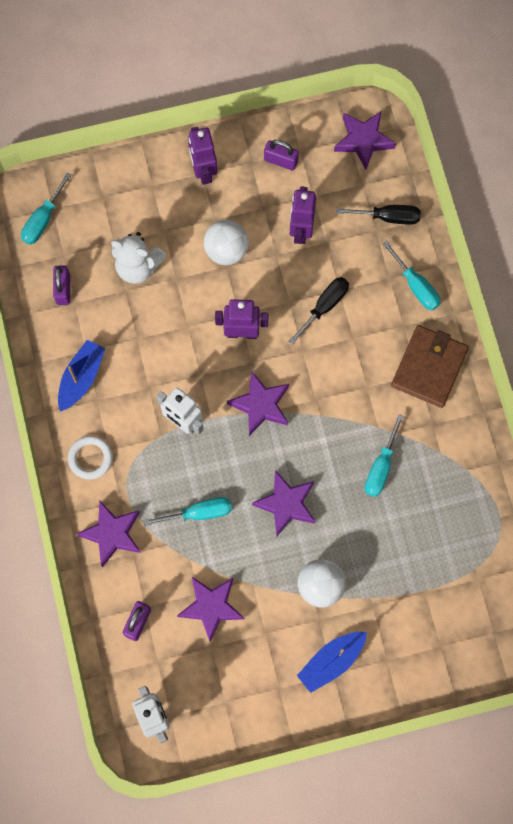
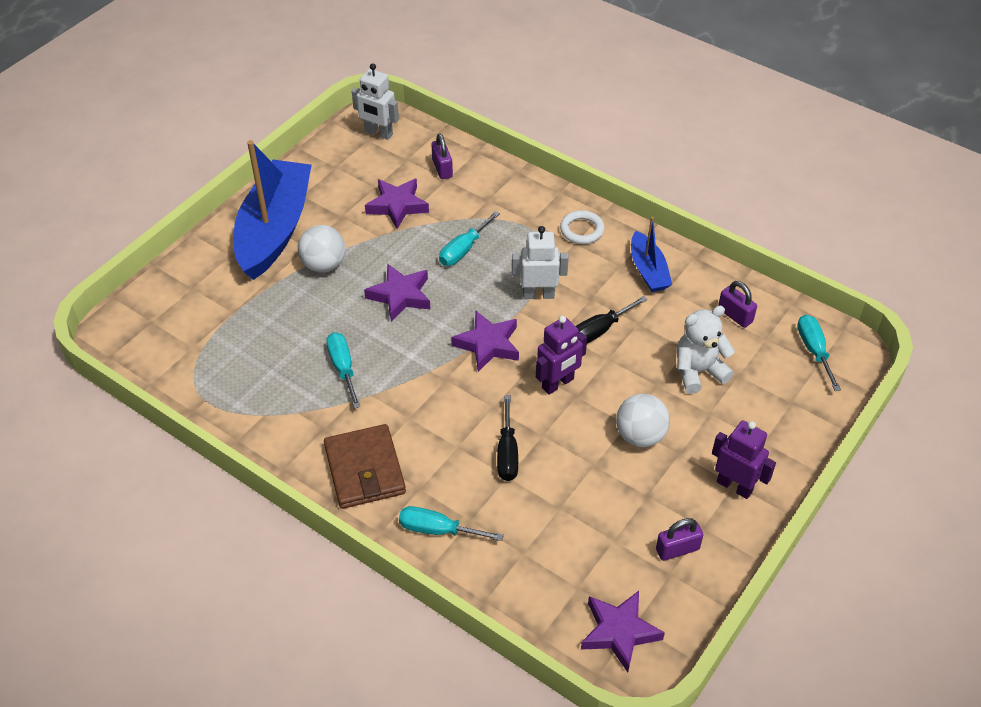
camera: 140 degrees right, 25 degrees down
purple star [77,501,141,567] -> none
purple robot [290,186,316,244] -> none
blue boat [297,632,367,693] -> blue boat [234,140,312,280], size x2.01
black screwdriver [336,205,421,225] -> black screwdriver moved to [576,296,647,344]

